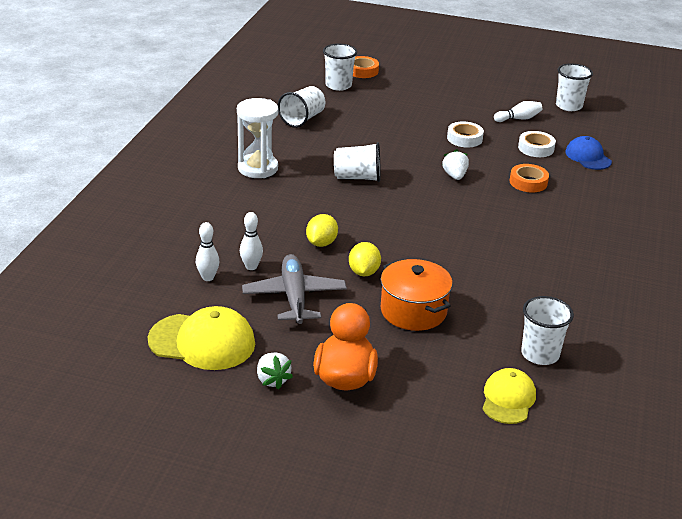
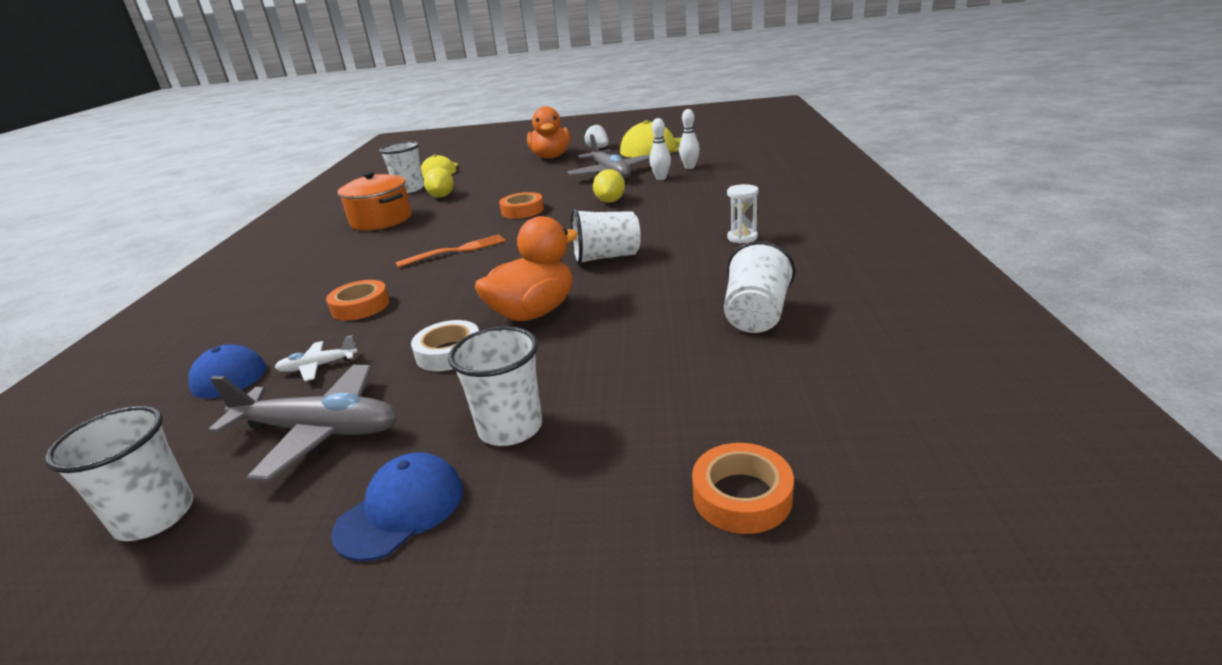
camera: 170 degrees right, 5 degrees down
white hourglass [237,98,278,178] -> white hourglass [727,184,758,244], size x0.53
white cup [323,44,357,91] -> white cup moved to [448,326,542,446]
yellow lemon [349,242,381,276] -> yellow lemon moved to [424,168,454,198]
orange pot [381,259,453,331] -> orange pot moved to [338,171,412,230]
white strawberry [442,149,469,180] -> none
white bowling pin [494,101,542,122] -> grey plane [208,365,398,482]
white tape [518,131,556,157] -> white plane [274,336,358,381]
none -> blue cap [331,452,463,562]
none -> orange fork [395,234,506,268]
none -> orange duck [475,216,578,321]
none -> orange tape [499,192,544,219]

